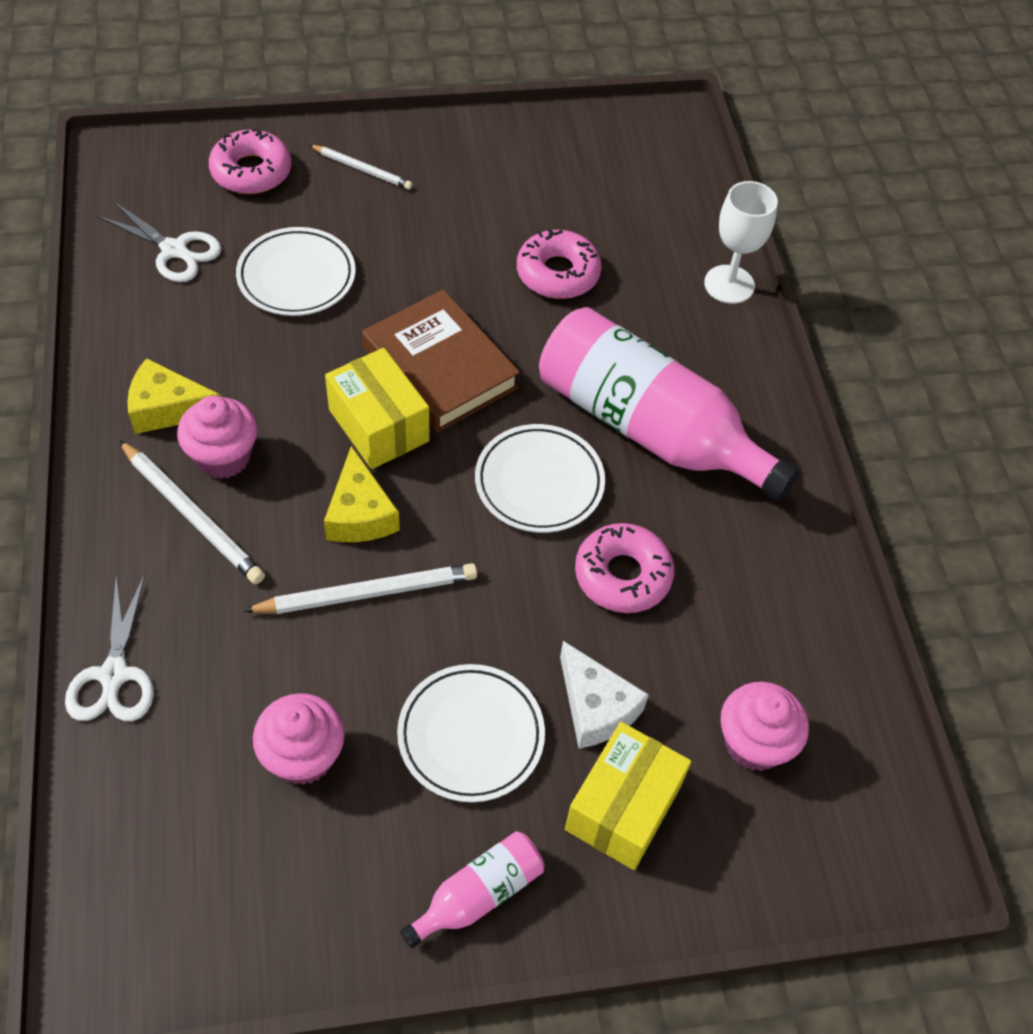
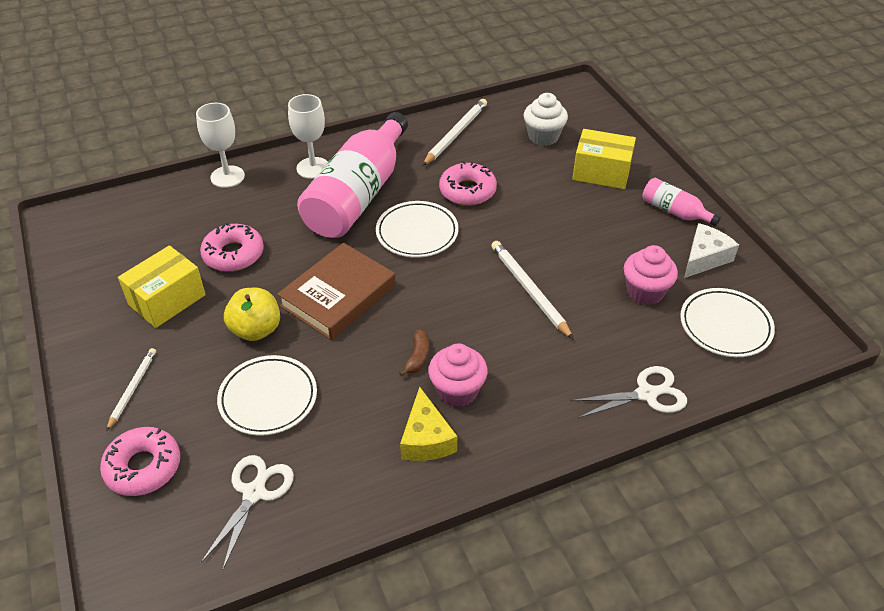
camera: 100 degrees left, 10 degrees down
white pencil [119,440,265,584] -> white pencil moved to [422,99,487,166]
yellow cheese [324,446,400,542] -> none
yellow box [325,348,429,469] -> yellow box moved to [118,245,206,328]
white plate [397,664,545,802] -> white plate moved to [680,288,775,357]
white cheese [560,641,649,749] -> white cheese moved to [684,223,739,278]
pink cupcake [720,682,809,771] -> white cupcake [524,93,568,146]
none -> yellow apple [224,288,280,341]
none -> white goblet [288,94,328,179]
none -> brown banana [399,330,429,377]

